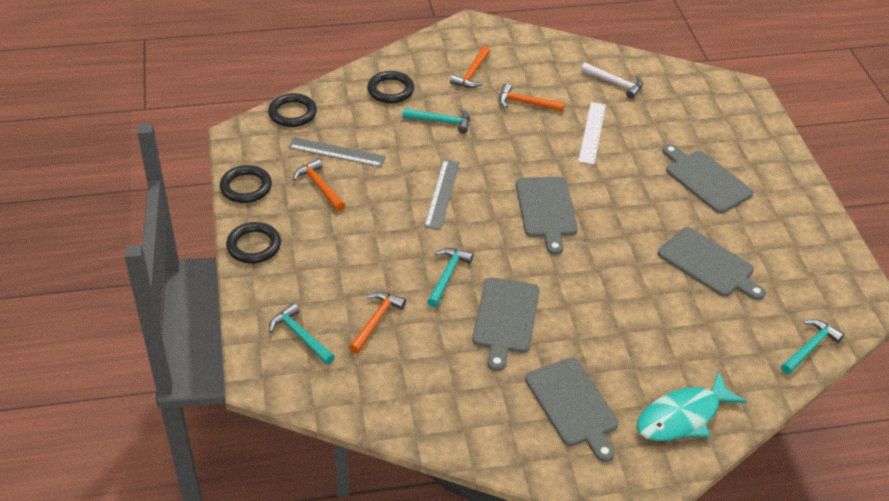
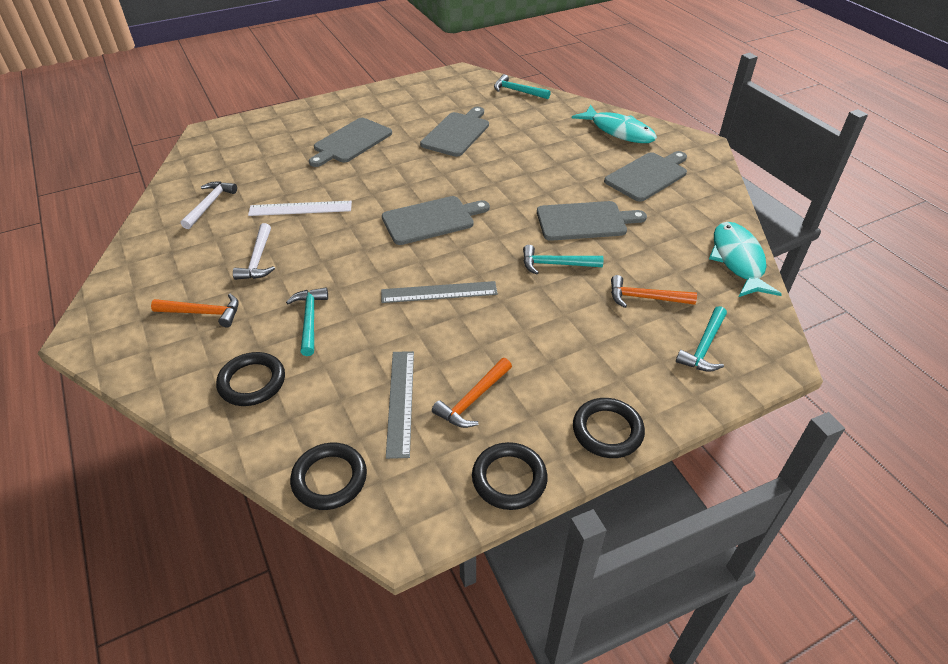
camera: 105 degrees left, 0 degrees up
orange hammer [499,83,565,112] -> white hammer [233,223,275,280]
none -> turquoise fish [709,222,782,297]

